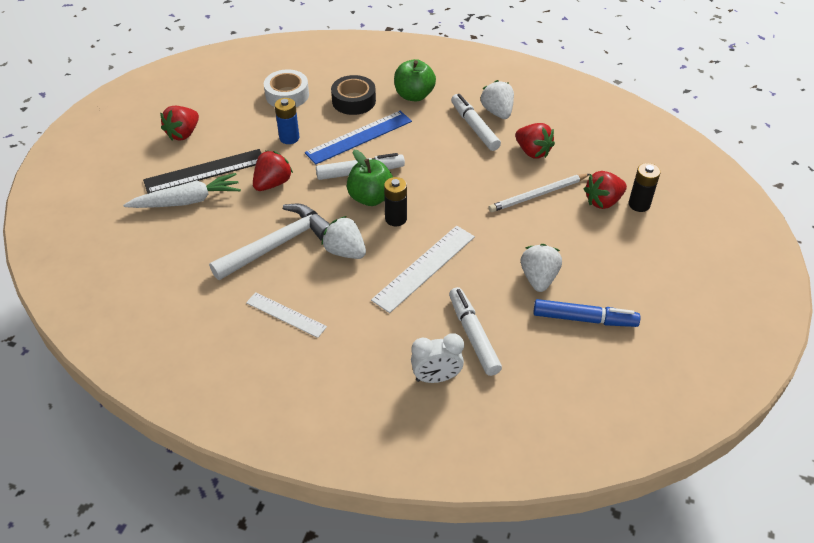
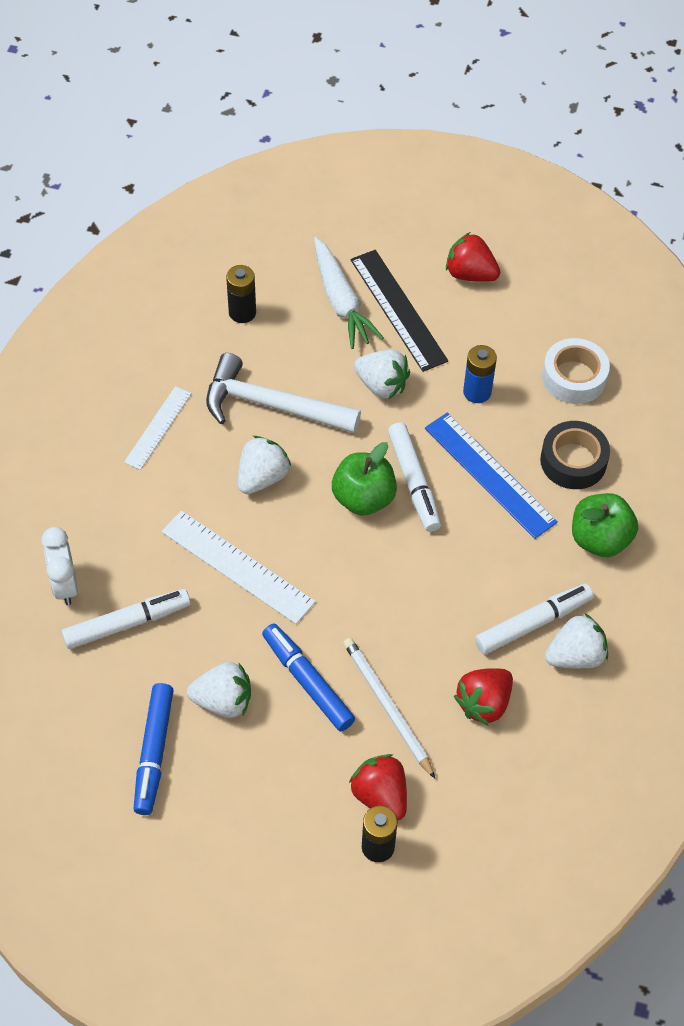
camera: 85 degrees right, 10 degrees up
white hammer [209,204,330,280] -> white hammer turned 150 degrees clockwise [206,353,361,433]
red strawberry [253,151,293,191] -> white strawberry [354,350,410,400]
black battery [384,177,407,226] -> black battery moved to [226,265,256,323]
none -> blue marker [262,623,355,731]

